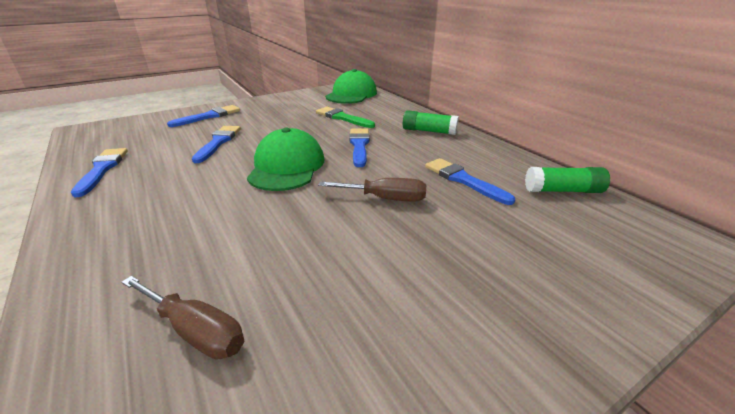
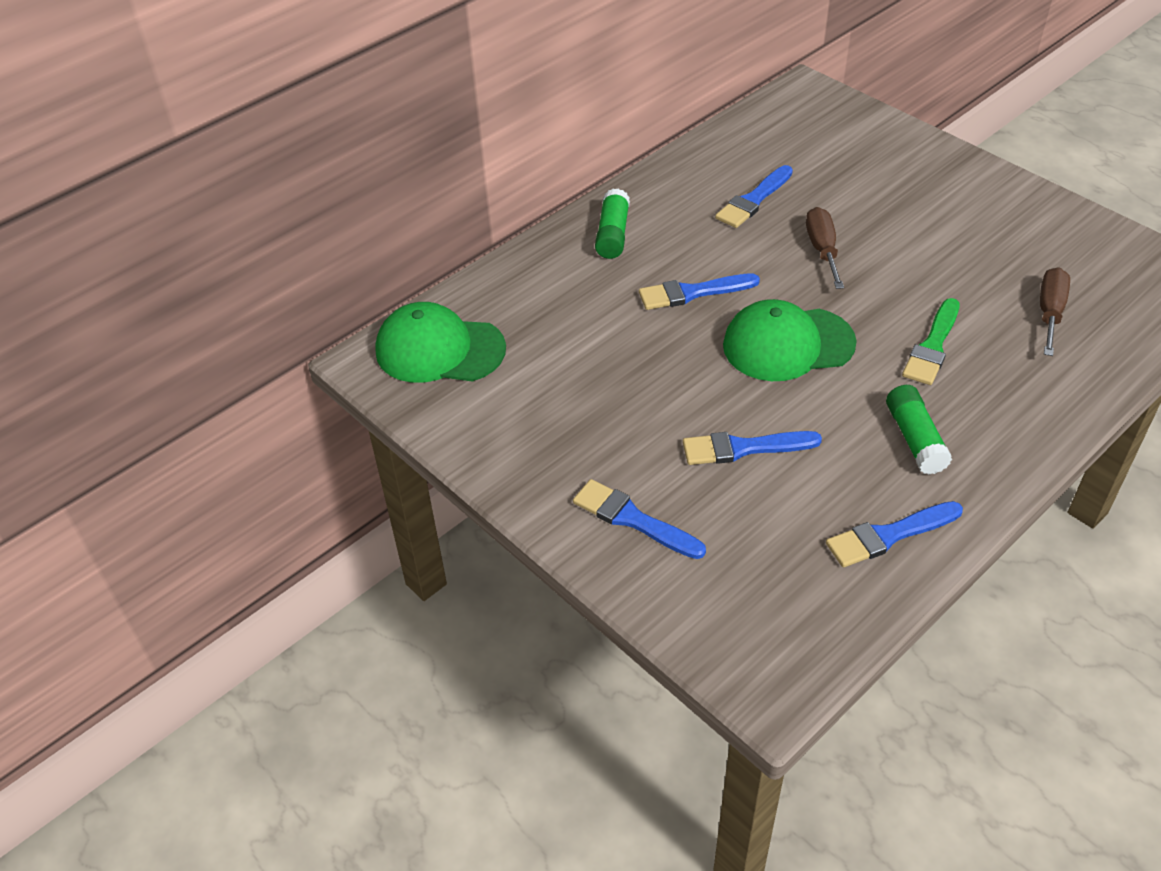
camera: 100 degrees left, 15 degrees up
green brush [316,107,375,128] -> green brush moved to [902,298,960,385]
green glue stick [525,167,610,193] -> green glue stick moved to [886,385,952,475]

